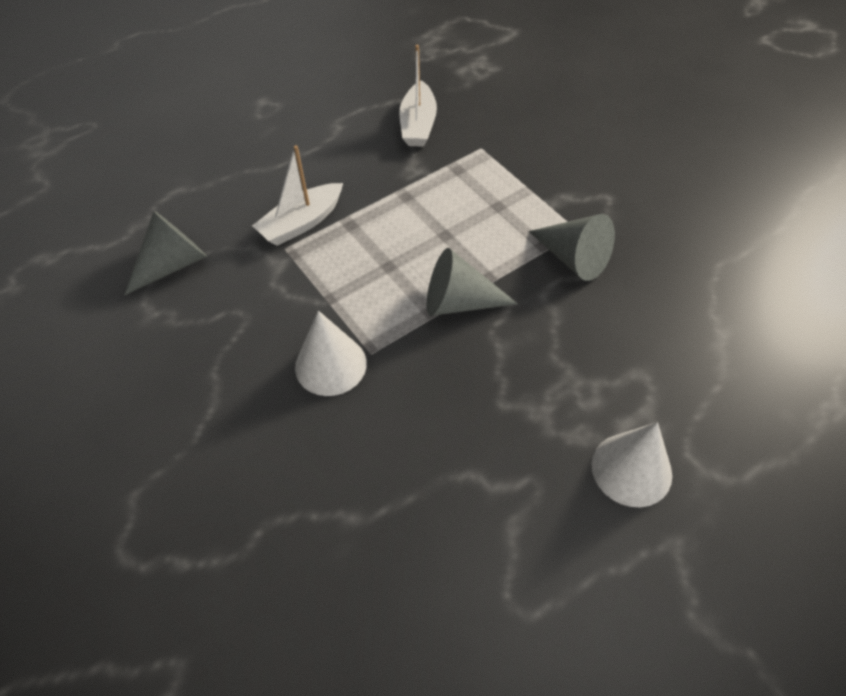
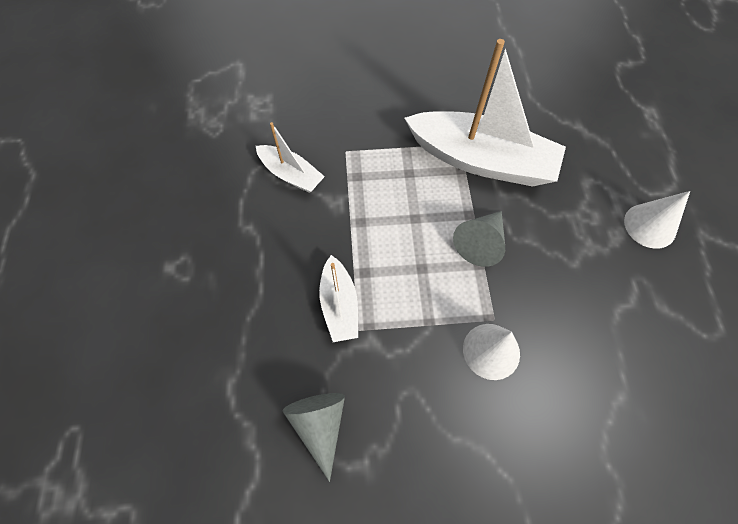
camera: 60 degrees left, 10 degrees up
grey cone [529,214,615,281] -> white boat [404,39,566,187]

